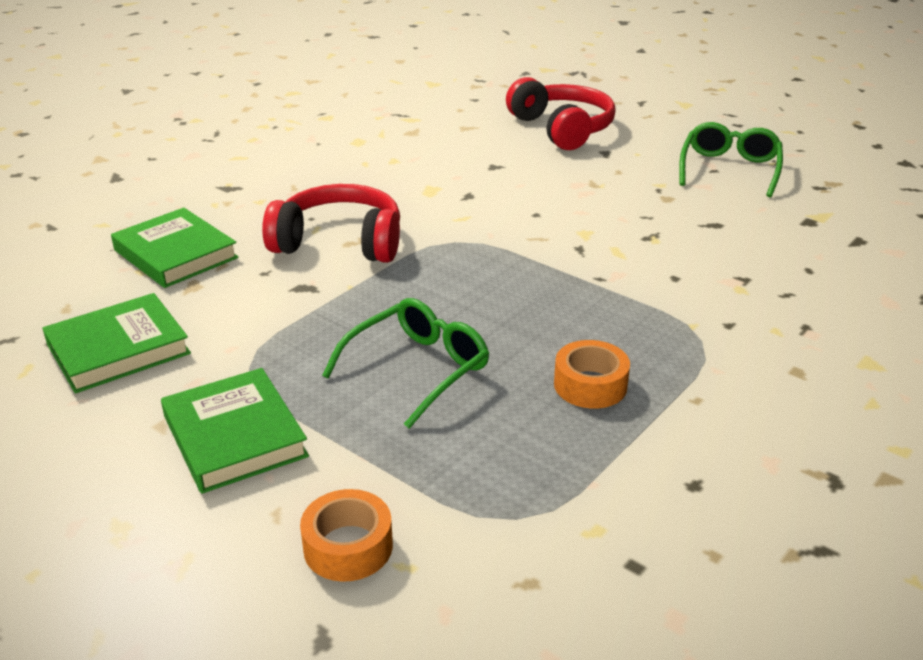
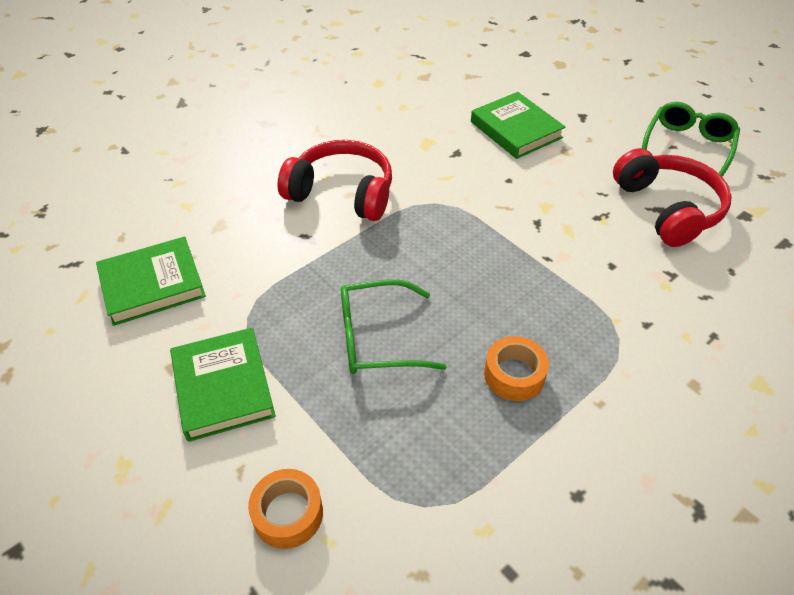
camera: 10 degrees right, 15 degrees up
green book [111,208,239,288] -> green book moved to [471,92,565,159]
green glasses [322,298,489,429] -> green glasses turned 150 degrees counterclockwise [341,279,447,374]
red headphones [506,77,615,150] -> red headphones moved to [613,148,732,247]

